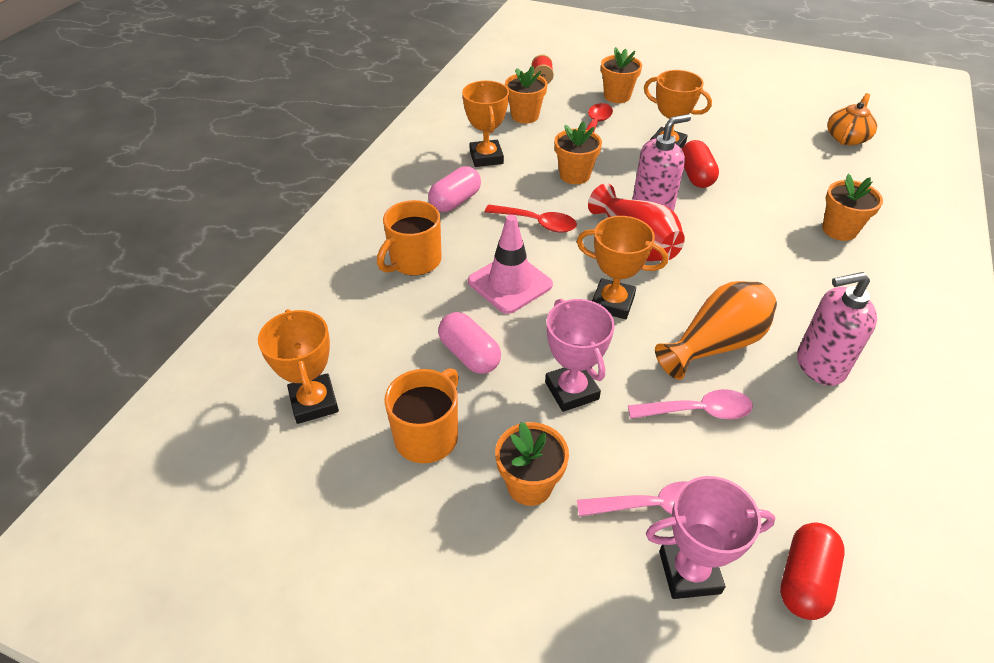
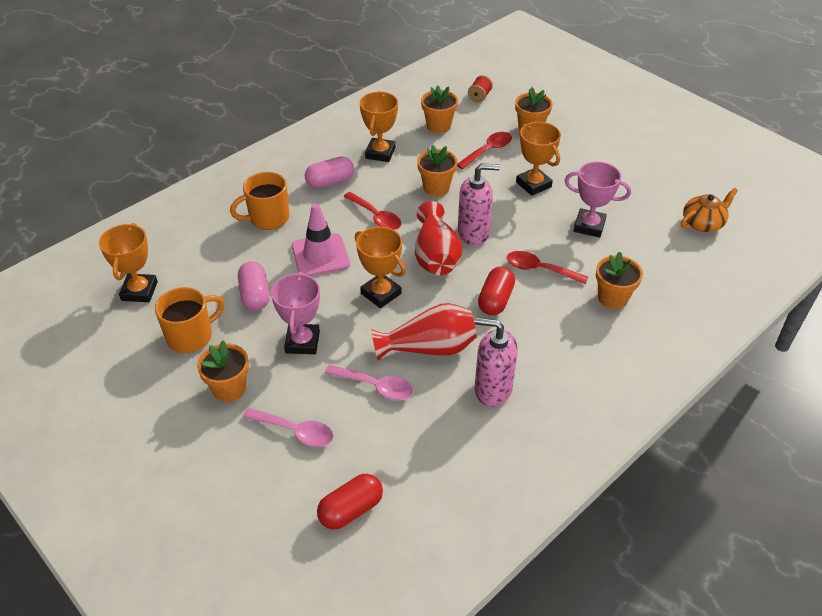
camera: 25 degrees right, 0 degrees up
pink trophy [646,476,775,599] -> pink trophy moved to [564,162,631,238]
orange vase [655,281,777,380] -> red vase [371,303,477,361]
red capsule [682,140,719,188] -> red capsule moved to [478,267,515,315]
none -> red spoon [507,251,588,284]

